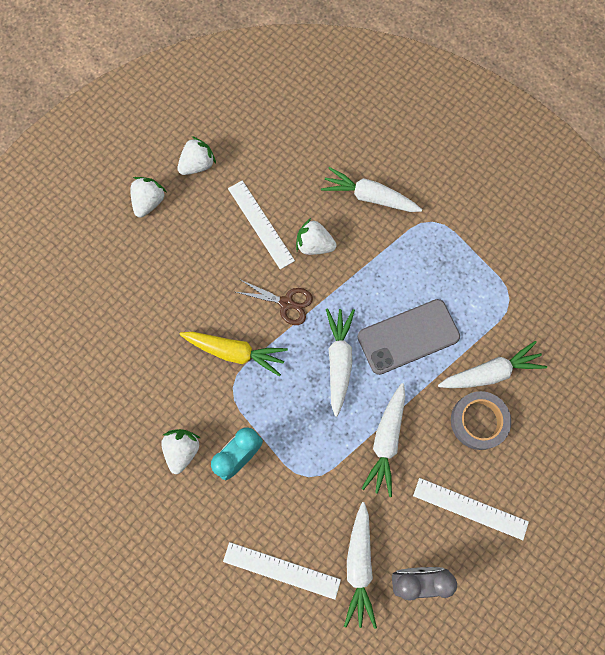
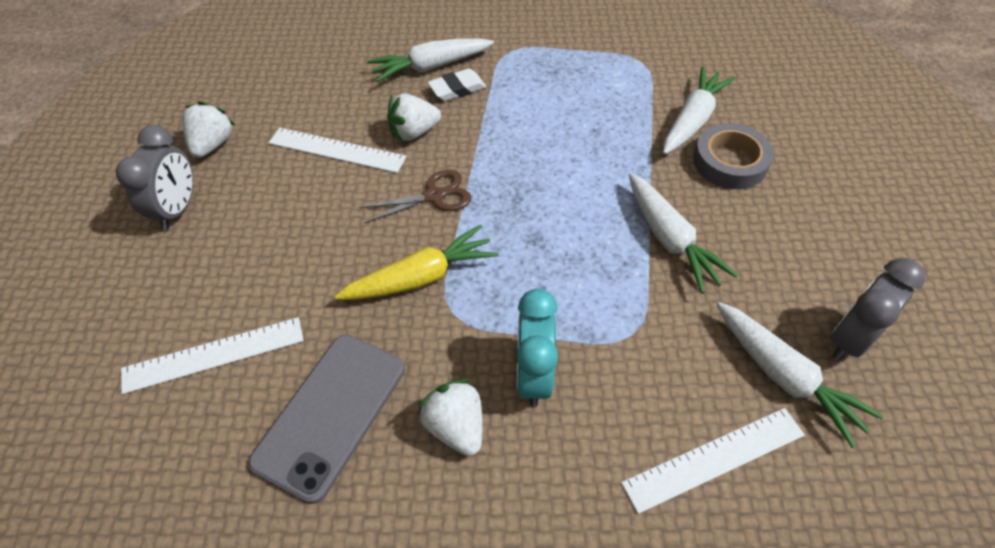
camera: 40 degrees left, 20 degrees down
white strawberry [130,177,166,218] -> grey clock [116,125,193,230]
white carrot [326,308,355,417] -> none
grey phone [358,299,460,375] -> grey phone moved to [248,334,405,504]
white ruler [413,478,529,540] -> white ruler moved to [121,317,304,394]
none -> white eraser [427,68,486,101]

